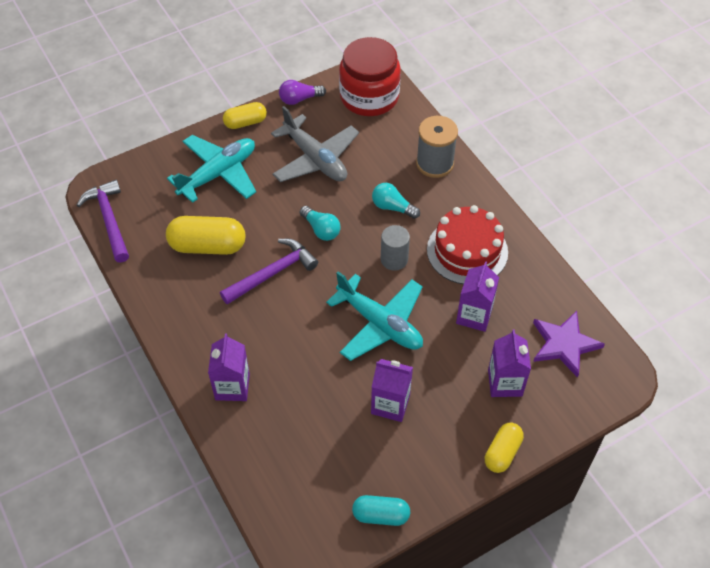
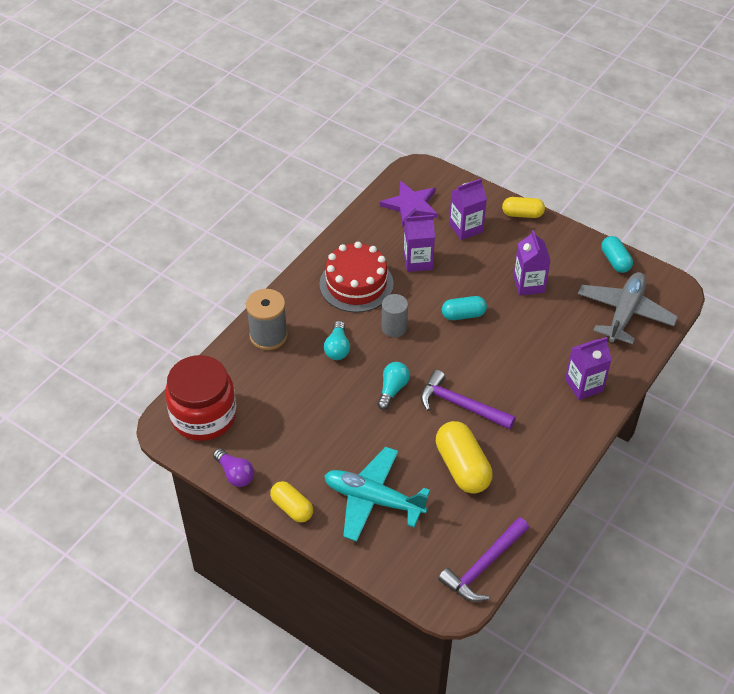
camera: 115 degrees left, 5 degrees down
grey plane [271,106,359,182] -> grey plane moved to [578,272,678,344]
turquoise plane [326,271,423,361] -> turquoise capsule [442,296,487,320]

